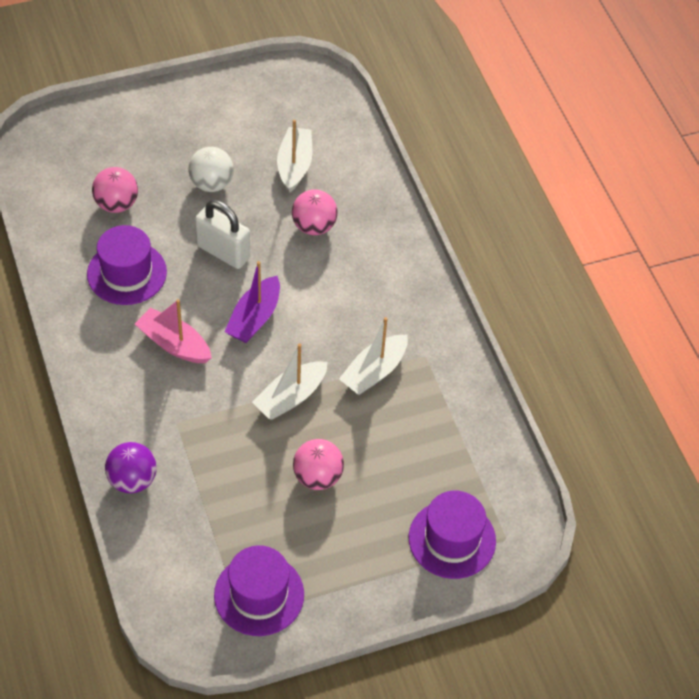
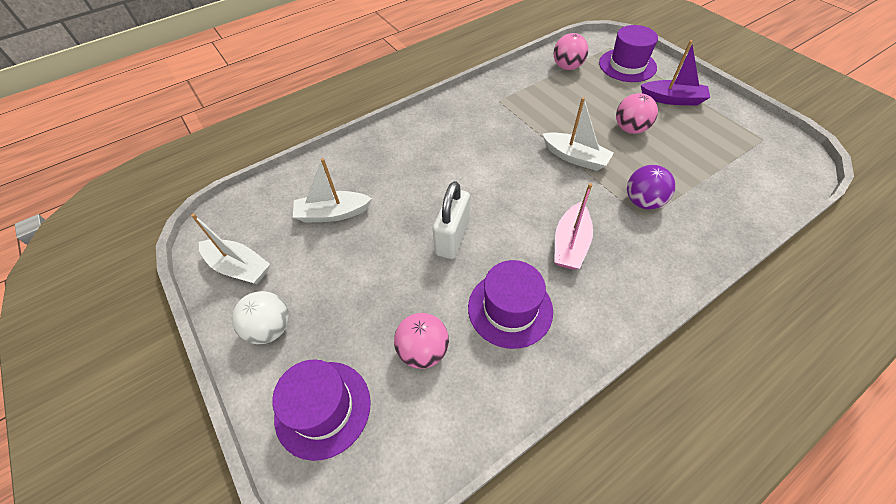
camera: 100 degrees left, 0 degrees up
purple ball [105,442,157,493] -> purple ball moved to [627,165,675,209]
white ball [189,147,234,192] -> white ball moved to [232,291,289,344]
purple hat [214,545,304,636] -> purple hat moved to [272,359,371,461]
purple boat [224,261,280,343] -> purple boat moved to [641,40,710,106]
pink ball [292,189,338,235] -> pink ball moved to [554,33,588,70]
white boat [339,317,408,395] -> white boat moved to [191,213,270,284]

